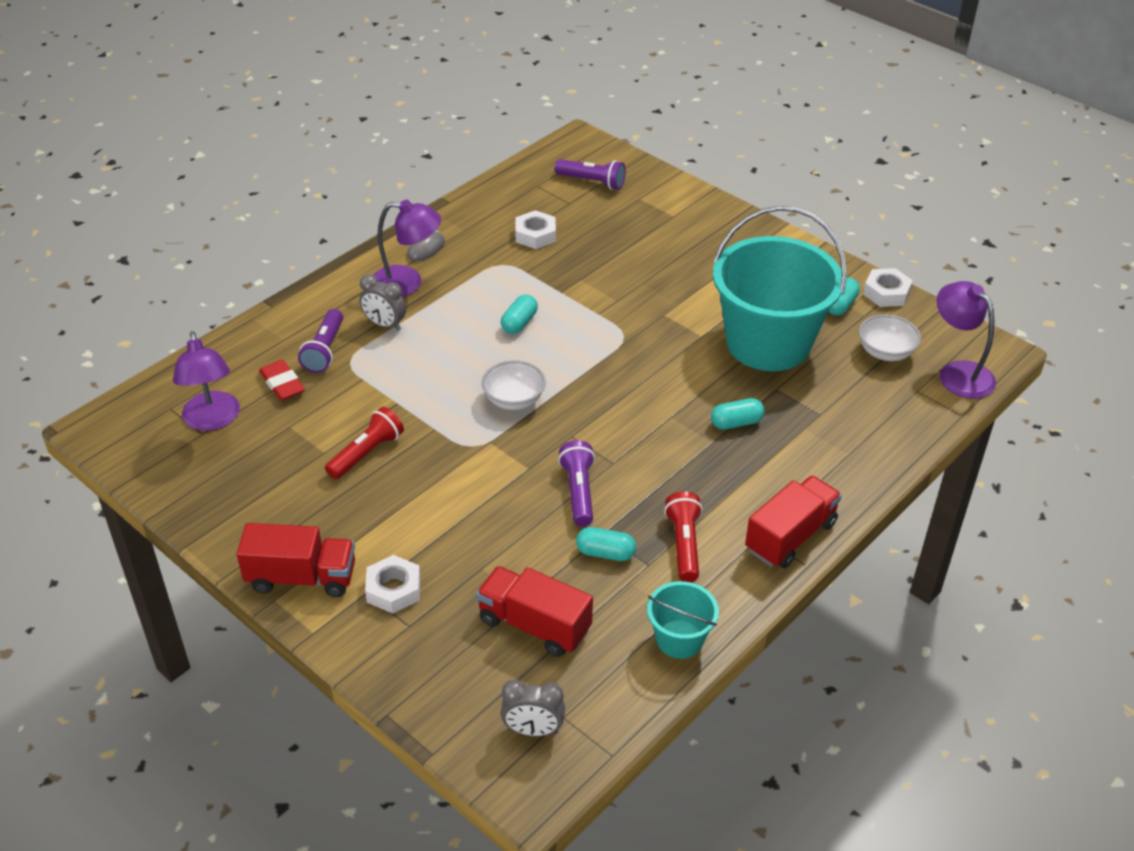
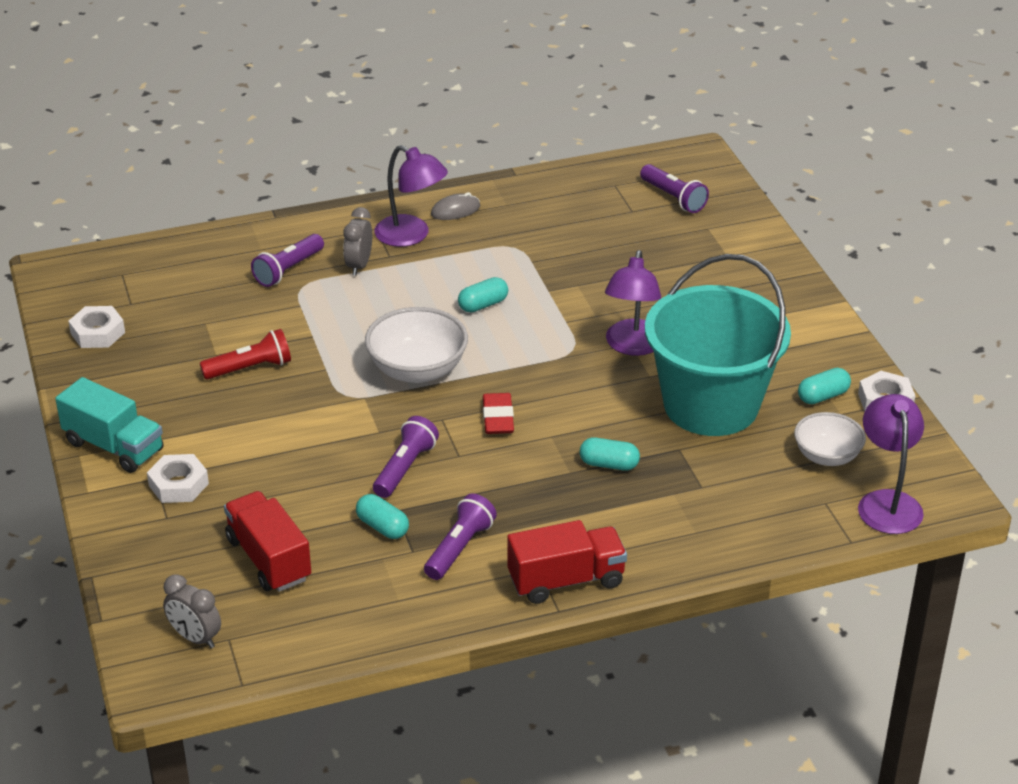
camera: 30 degrees right, 5 degrees down
purple lamp [173,331,240,431] -> purple lamp moved to [605,250,661,356]
red truck [237,523,355,597] -> turquoise truck [55,377,164,473]
red eraser [259,360,305,401] -> red eraser moved to [483,393,514,434]
grey clock [359,274,406,331] -> grey clock turned 45 degrees clockwise [343,207,372,276]
white bowl [482,360,546,410] -> white bowl [365,307,468,383], size x1.53
white nut [515,210,556,249] -> white nut moved to [68,306,125,348]
turquoise bucket [647,581,719,659] -> none
red flashlight [664,491,703,582] -> purple flashlight [424,493,497,580]

